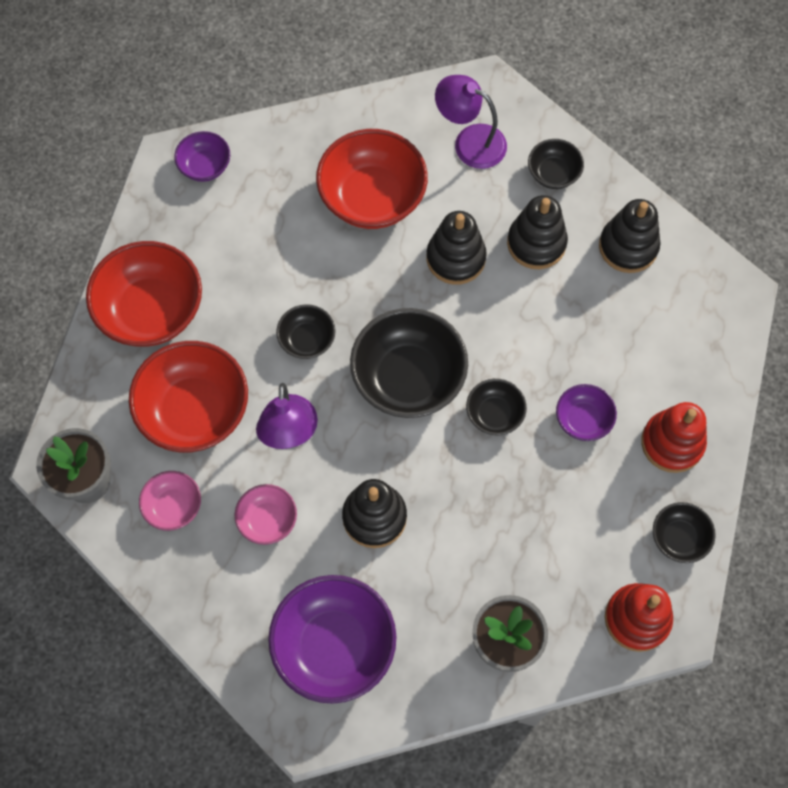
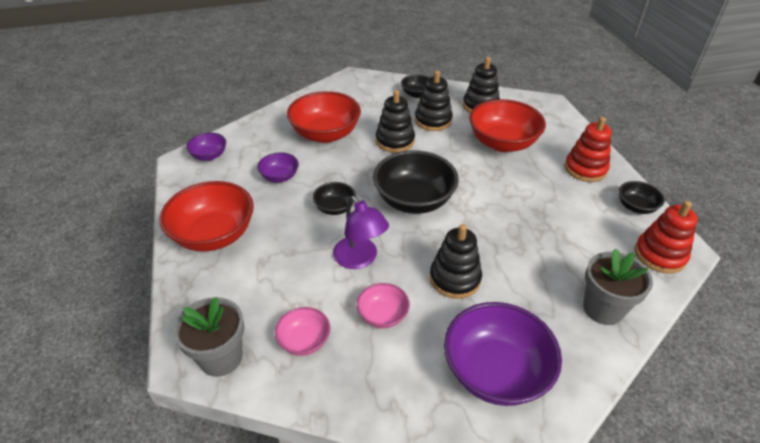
camera: 30 degrees left, 25 degrees down
red bowl [129,341,248,453] -> red bowl moved to [469,99,546,152]
purple lamp [435,75,507,169] -> none
black bowl [466,379,527,435] -> none
purple bowl [556,384,617,441] -> purple bowl moved to [257,152,299,183]

